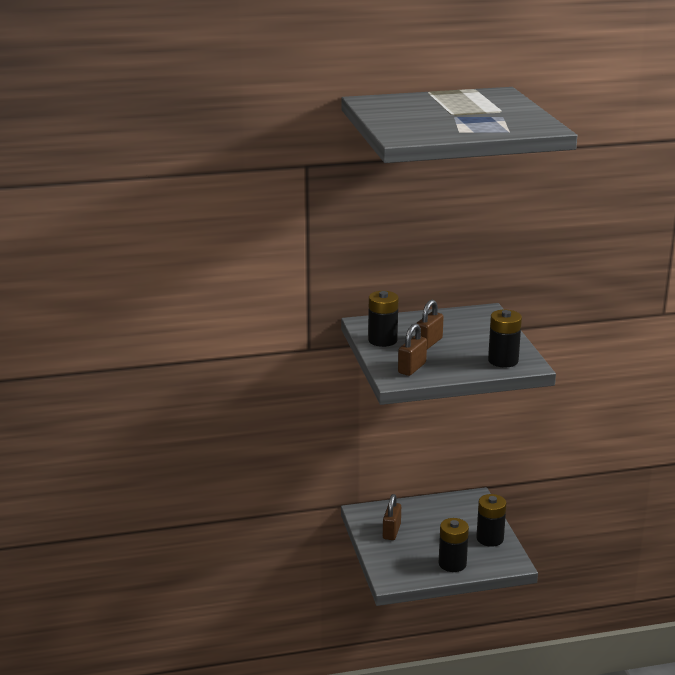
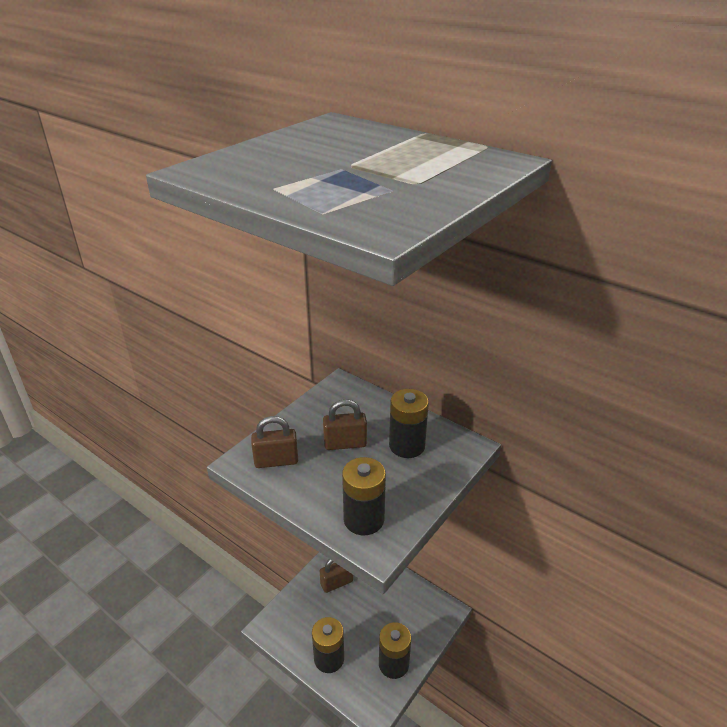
camera: 50 degrees right, 10 degrees up
black battery [368,291,398,347] -> black battery moved to [389,389,429,458]

